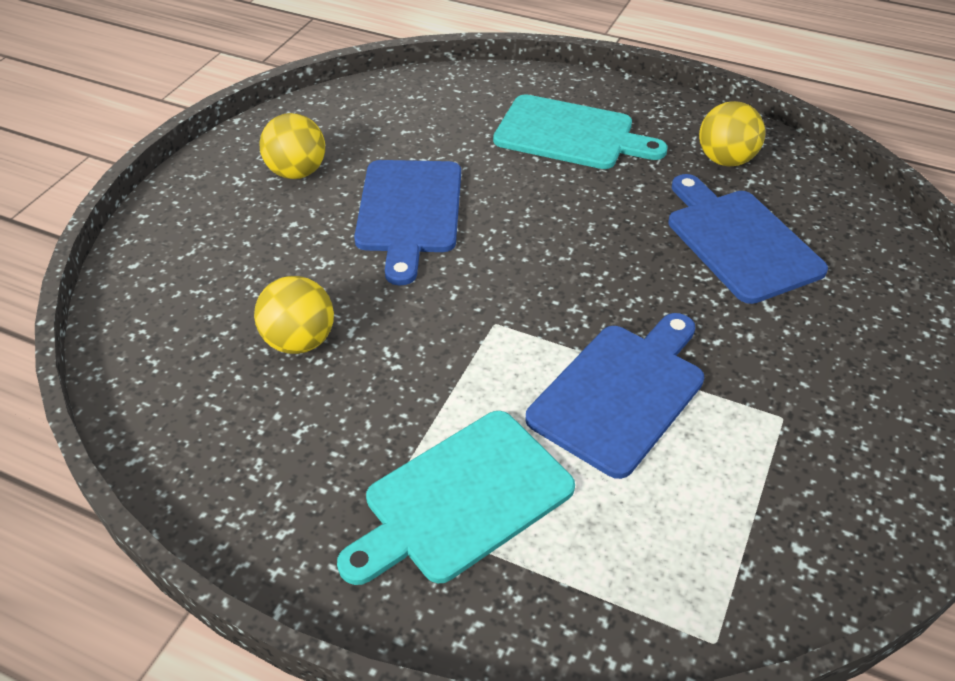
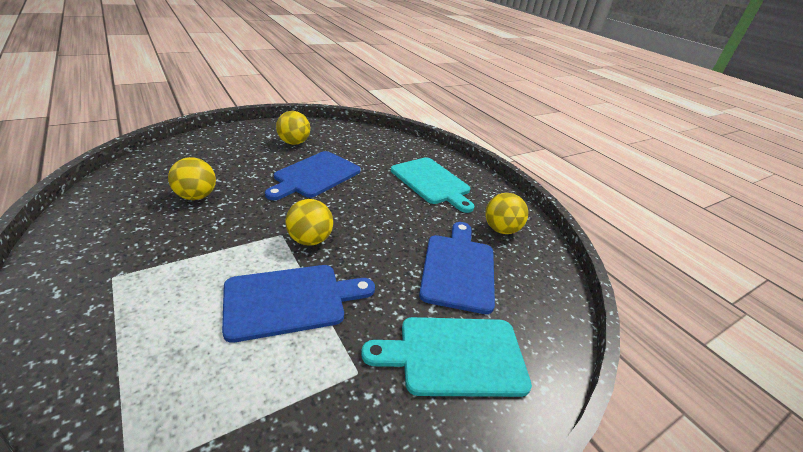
camera: 30 degrees right, 10 degrees down
turquoise cutting board [337,411,575,585] -> turquoise cutting board moved to [361,317,532,397]
none -> yellow ball [286,199,333,246]

